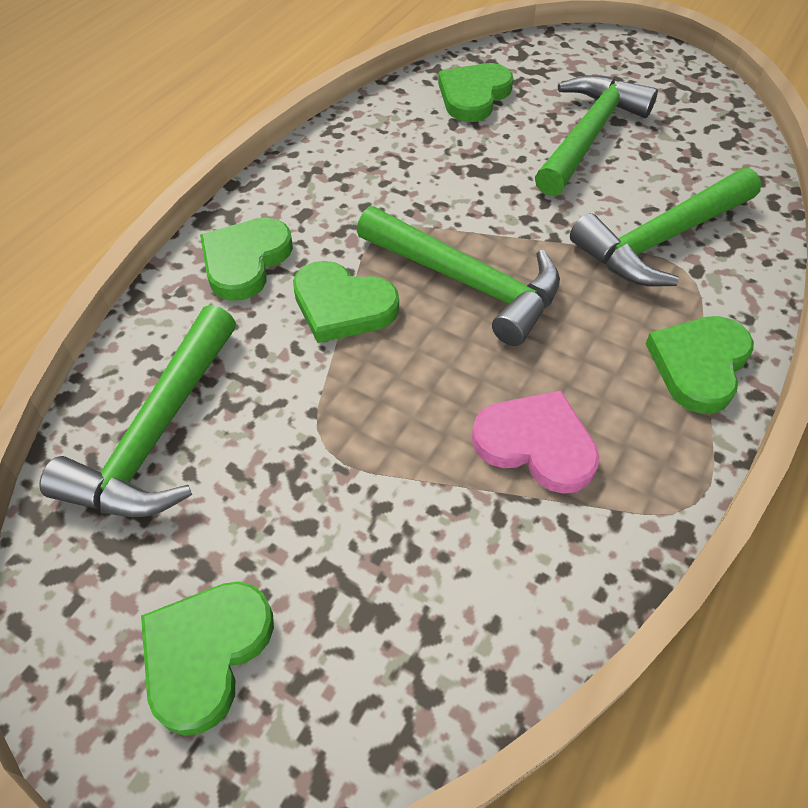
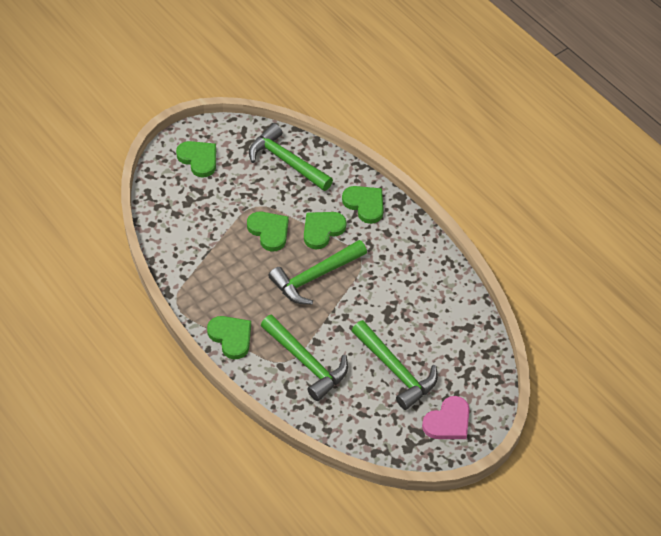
camera: 110 degrees right, 0 degrees up
green heart [438,63,513,122] -> green heart moved to [247,212,289,251]
pink heart [472,390,600,494] -> pink heart moved to [422,396,470,439]
green hammer [570,168,761,287] -> green hammer turned 150 degrees clockwise [261,315,348,401]

